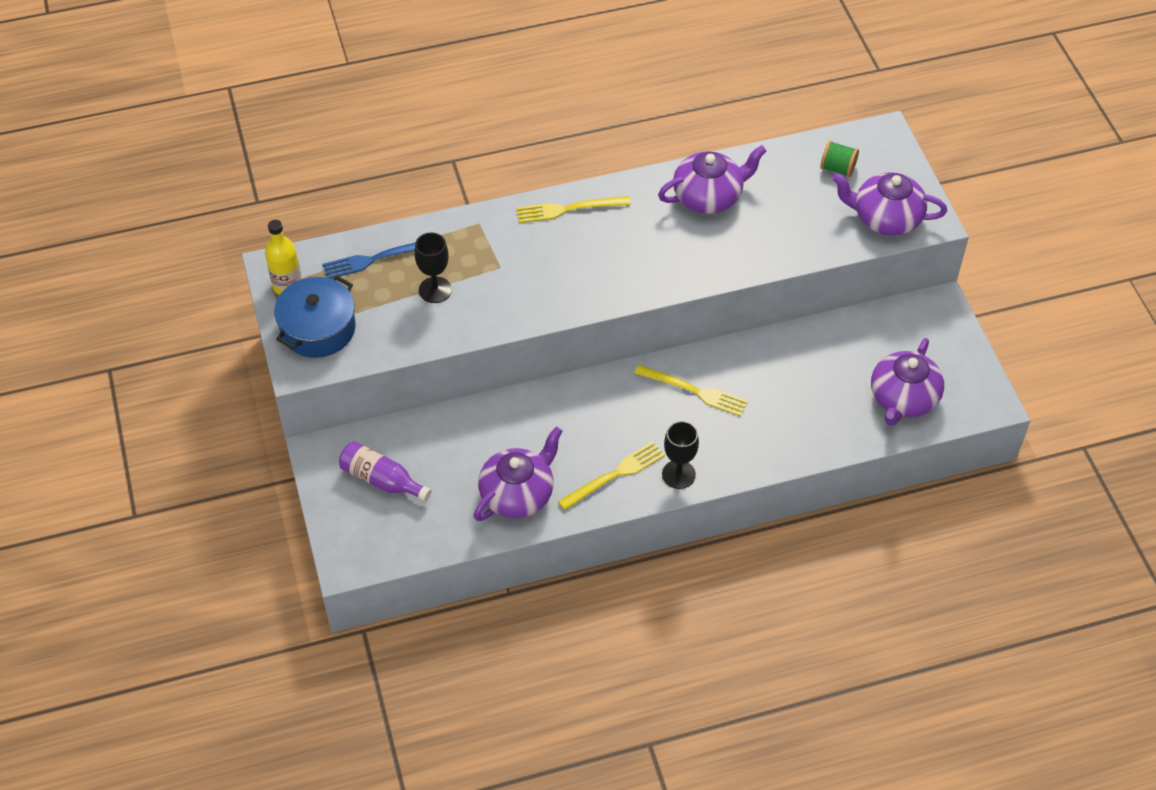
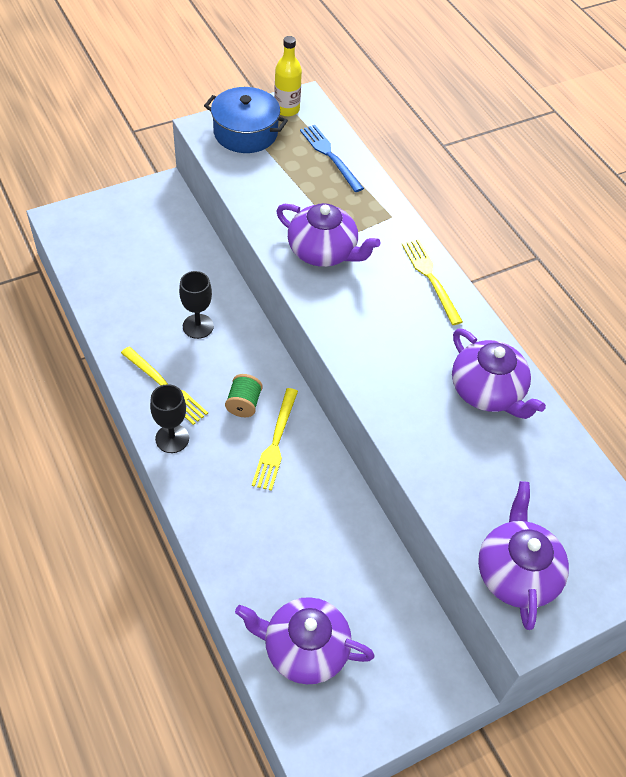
camera: 75 degrees right, 0 degrees up
purple bottle [339,441,431,502] -> none
black goblet [414,233,452,303] -> black goblet moved to [179,271,214,339]
purple teapot [474,427,562,521] -> purple teapot moved to [276,203,380,267]
green spool [820,141,859,177] -> green spool moved to [225,374,262,417]

